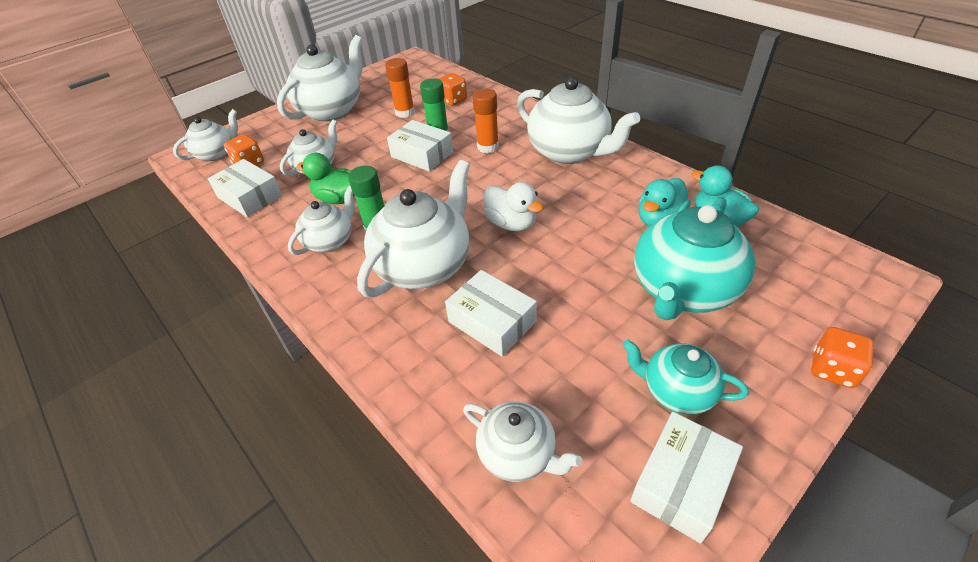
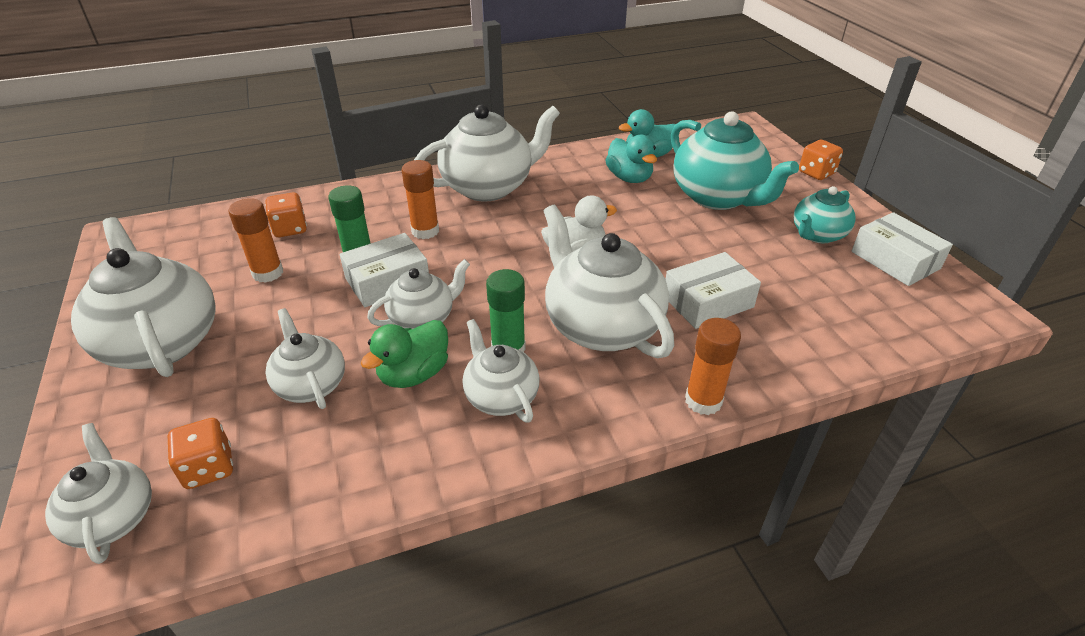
camera: 70 degrees left, 5 degrees down
white box [208,159,282,217] -> none
white teapot [463,401,582,482] -> white teapot moved to [367,259,470,329]
none -> orange glue stick [685,318,741,415]

